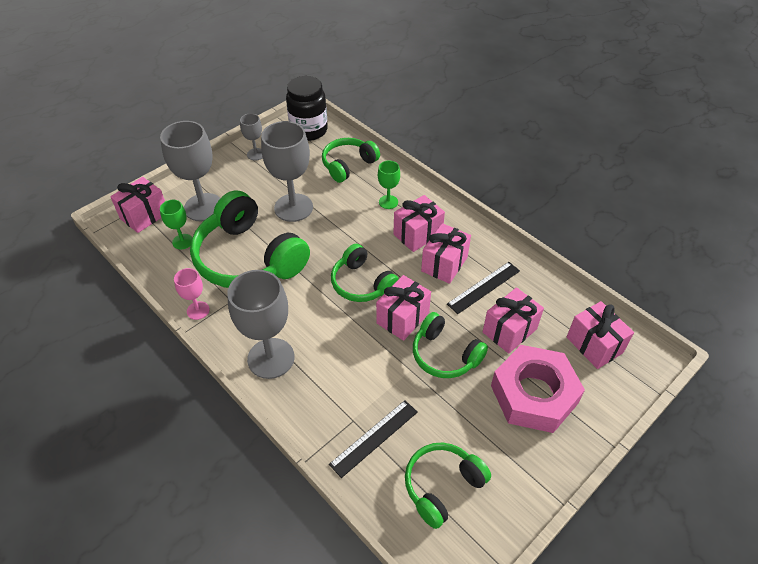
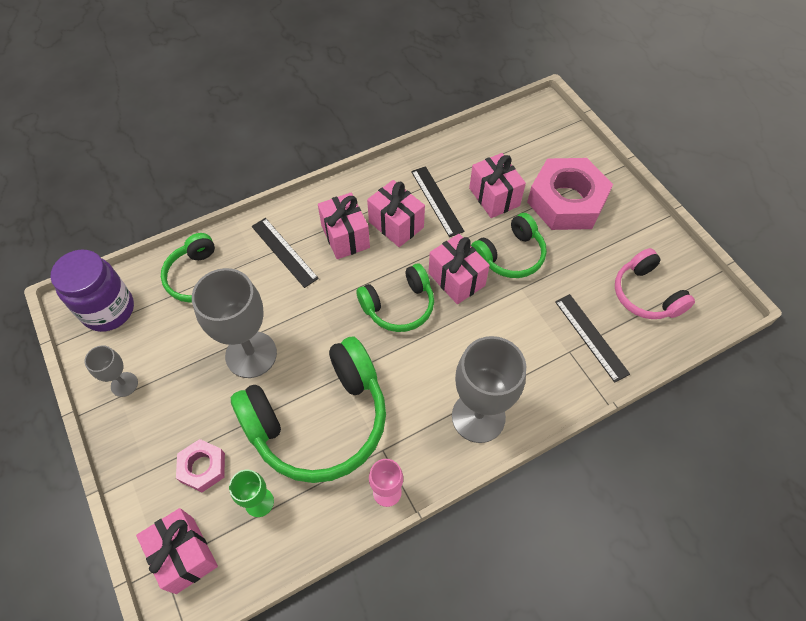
camera: 75 degrees left, 10 degrees up
grey goblet [160,121,220,221] -> pink nut [176,439,225,492]
black jar [286,76,328,141] -> purple jar [51,250,134,332]
green goblet [378,160,400,209] -> black ruler [252,218,319,288]
green headphones [405,443,491,529] -> pink headphones [615,248,695,319]
pink gift [567,301,634,369] -> none

